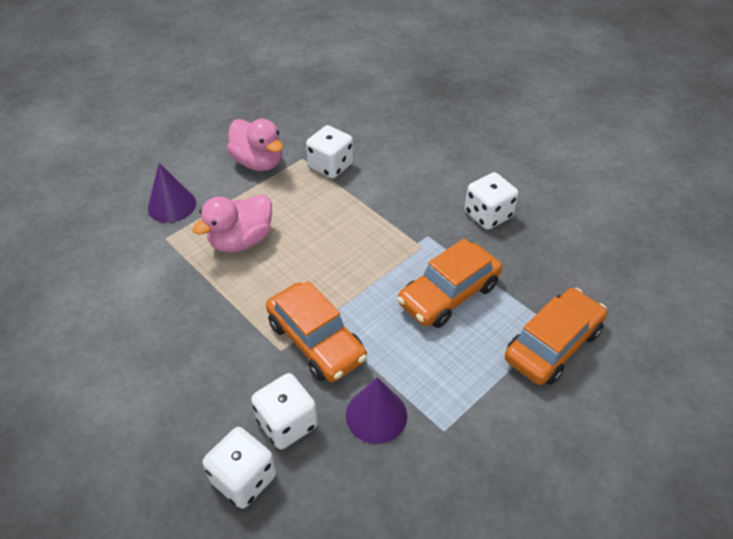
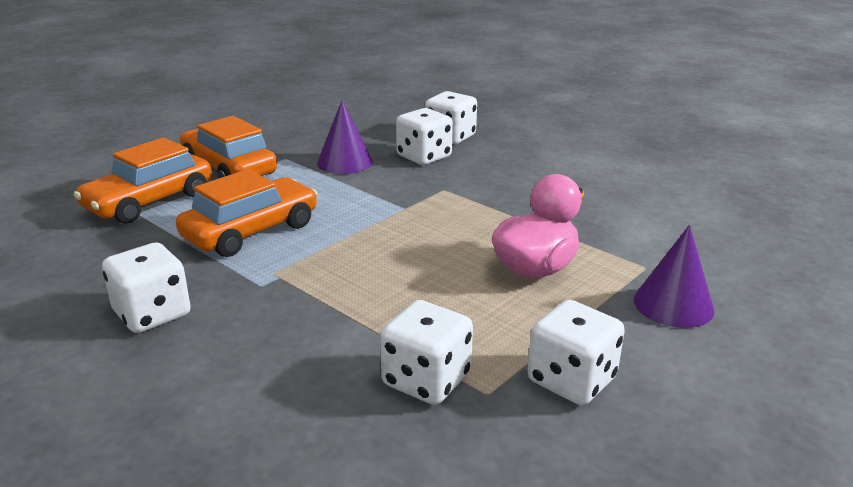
camera: 175 degrees right, 20 degrees down
pink duck [227,119,283,171] -> white dice [527,300,625,405]
orange car [266,281,367,382] -> orange car moved to [180,116,277,178]

